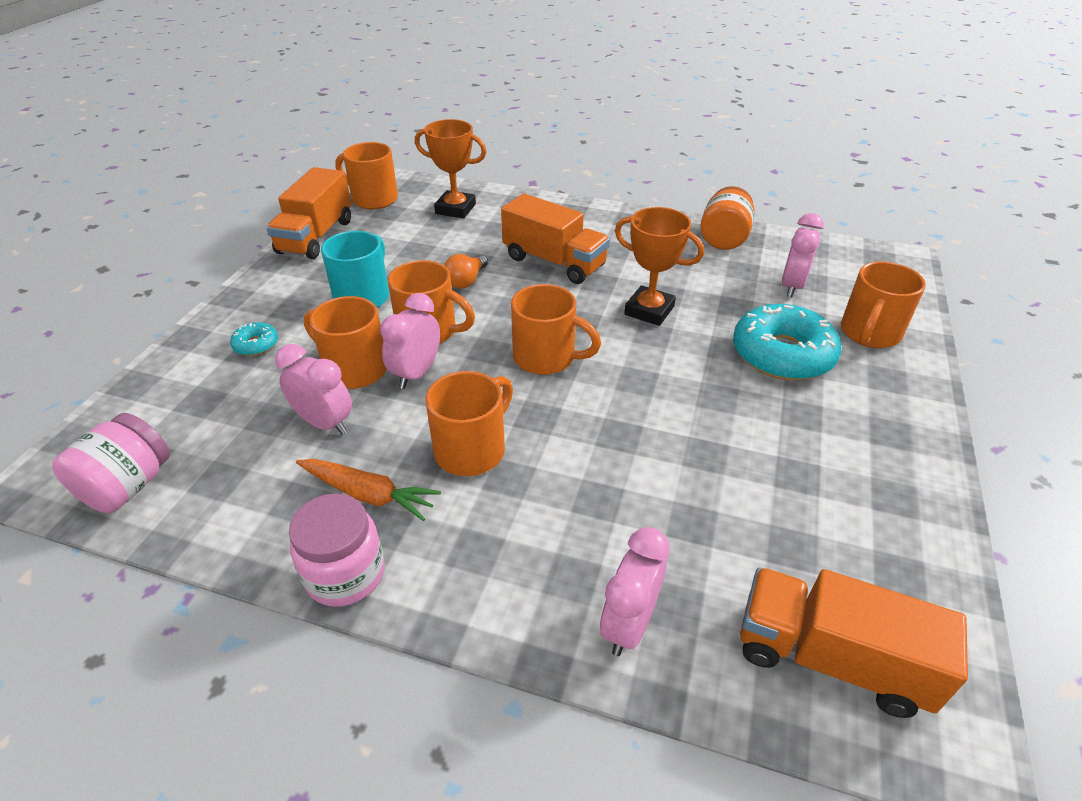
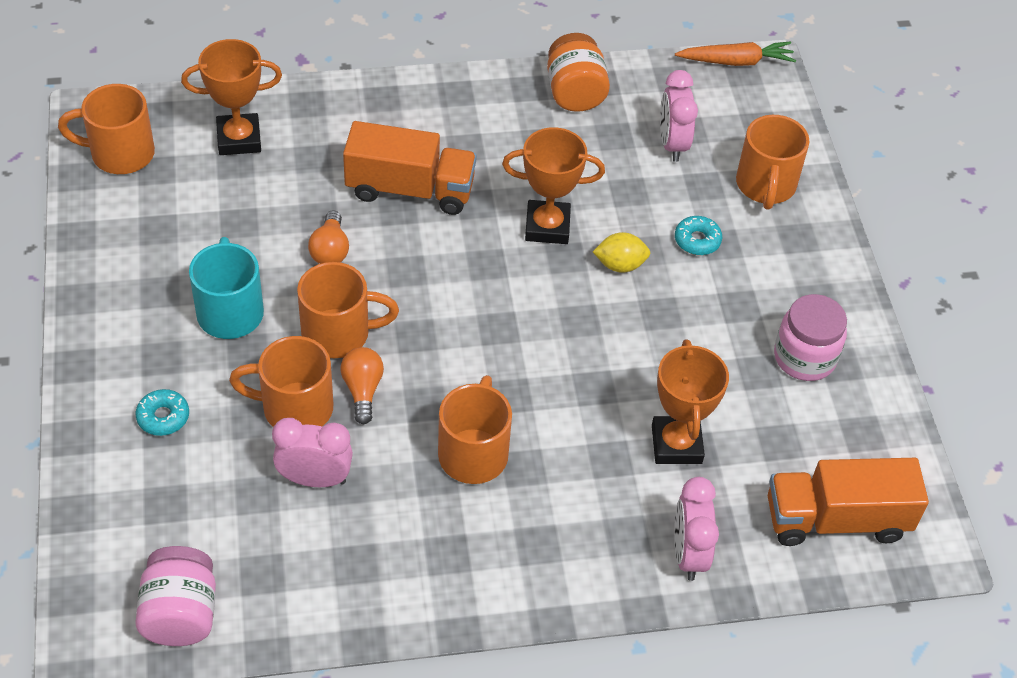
camera: 30 degrees left, 10 degrees up
orange truck [266,167,351,259] -> none
pink jar [289,493,385,607] -> pink jar moved to [774,294,847,381]
orange carrot [296,459,441,521] -> orange carrot moved to [675,41,796,66]
pink clock [380,293,440,389] -> orange light bulb [341,347,384,424]
orange mug [511,284,601,375] -> none
turquoise donut [733,304,841,380] -> turquoise donut [675,216,722,255], size x0.45
none -> yellow lemon [593,232,650,273]
none -> orange trophy [652,340,729,464]

